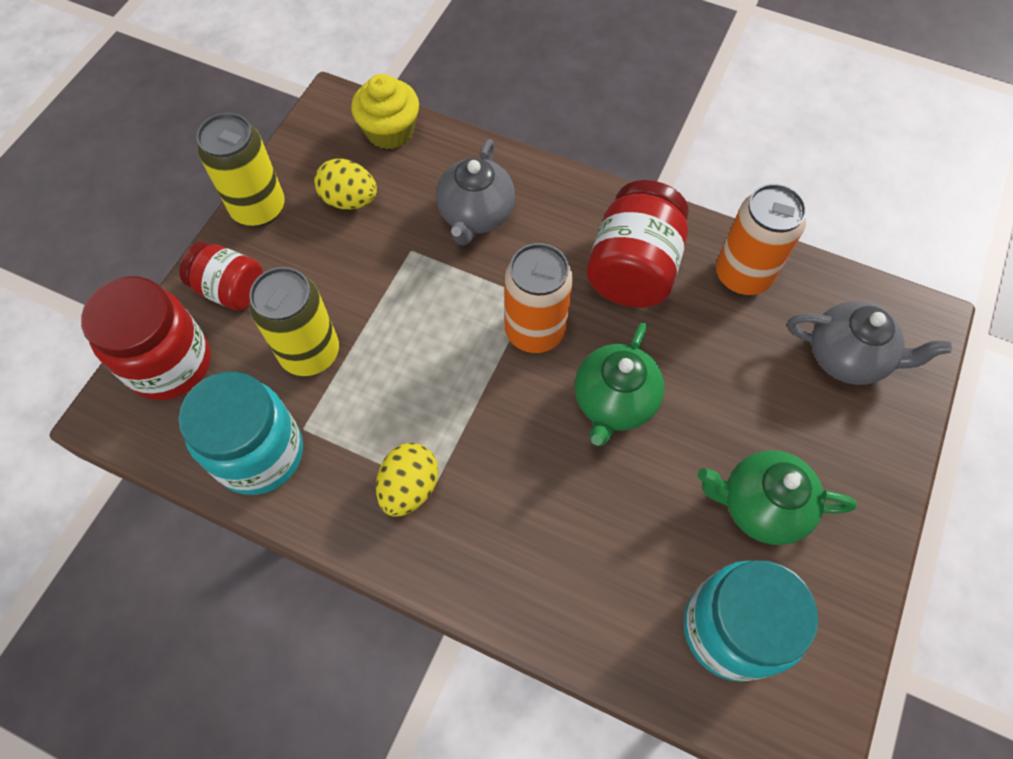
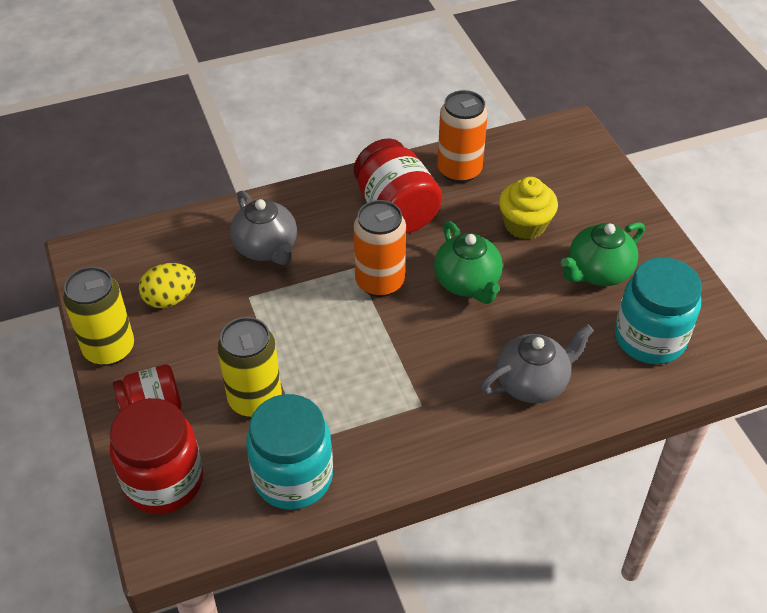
camera: 45 degrees left, 15 degrees down
yellow cupcake [351,74,419,149] -> yellow cupcake moved to [499,177,558,239]
yellow egg [376,443,438,517] -> none
grey teapot [788,301,952,385] -> grey teapot moved to [481,324,594,403]

